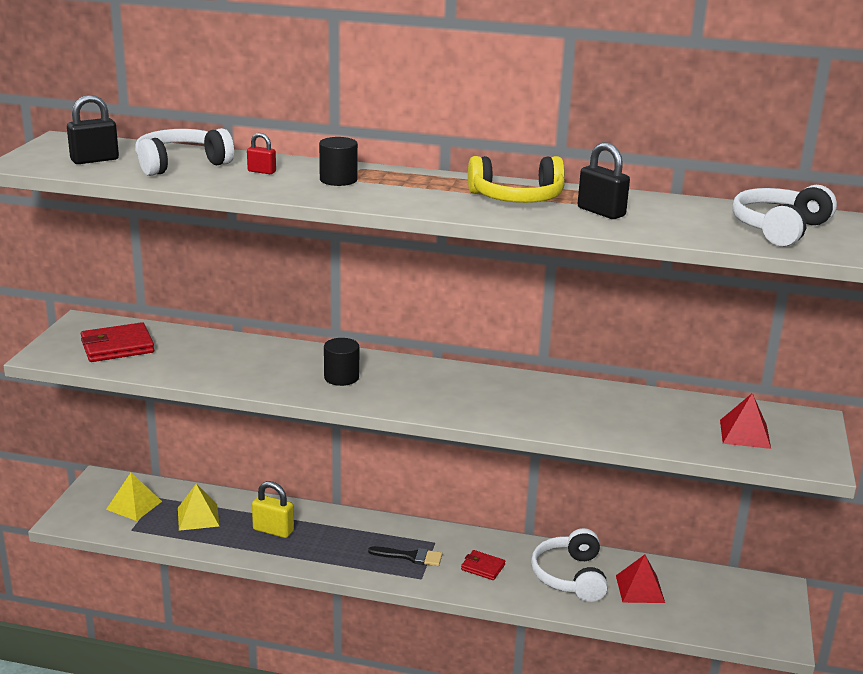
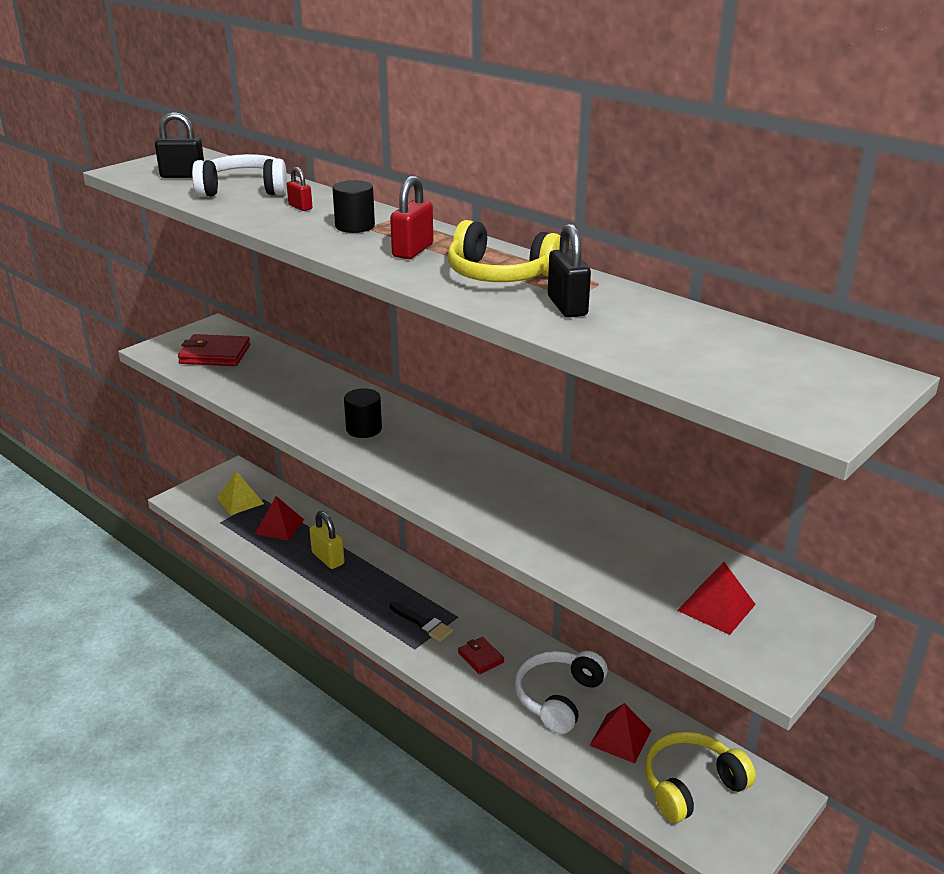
camera: 30 degrees right, 5 degrees up
yellow pyramid [178,484,219,531] -> red pyramid [255,496,304,541]
white headphones [732,185,837,247] -> none
none -> red padlock [390,176,433,259]
none -> yellow headphones [645,731,756,823]

